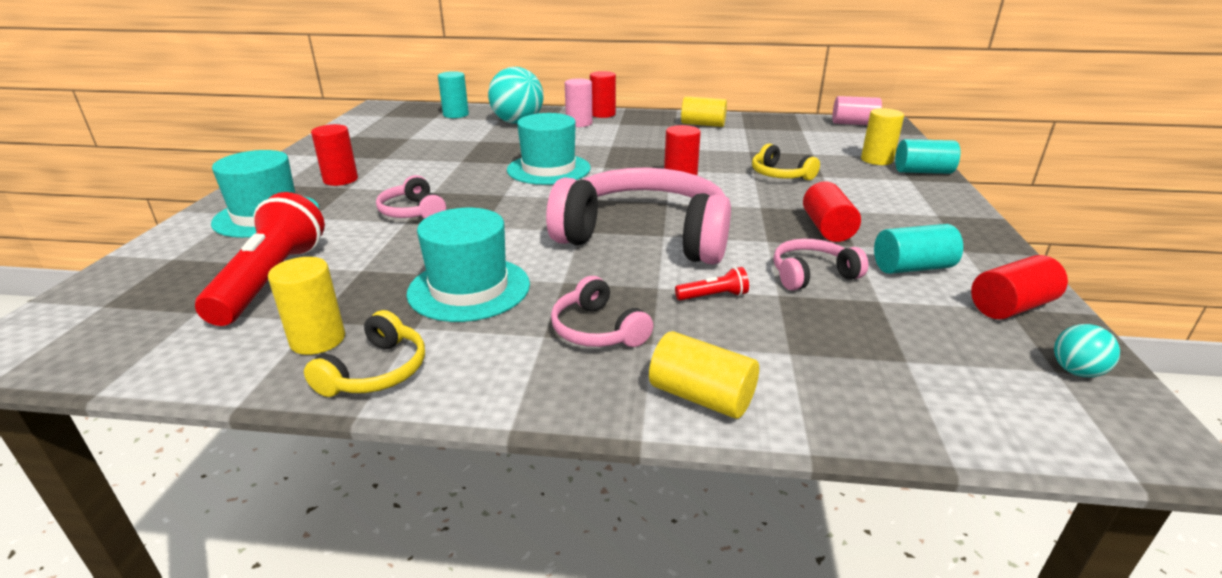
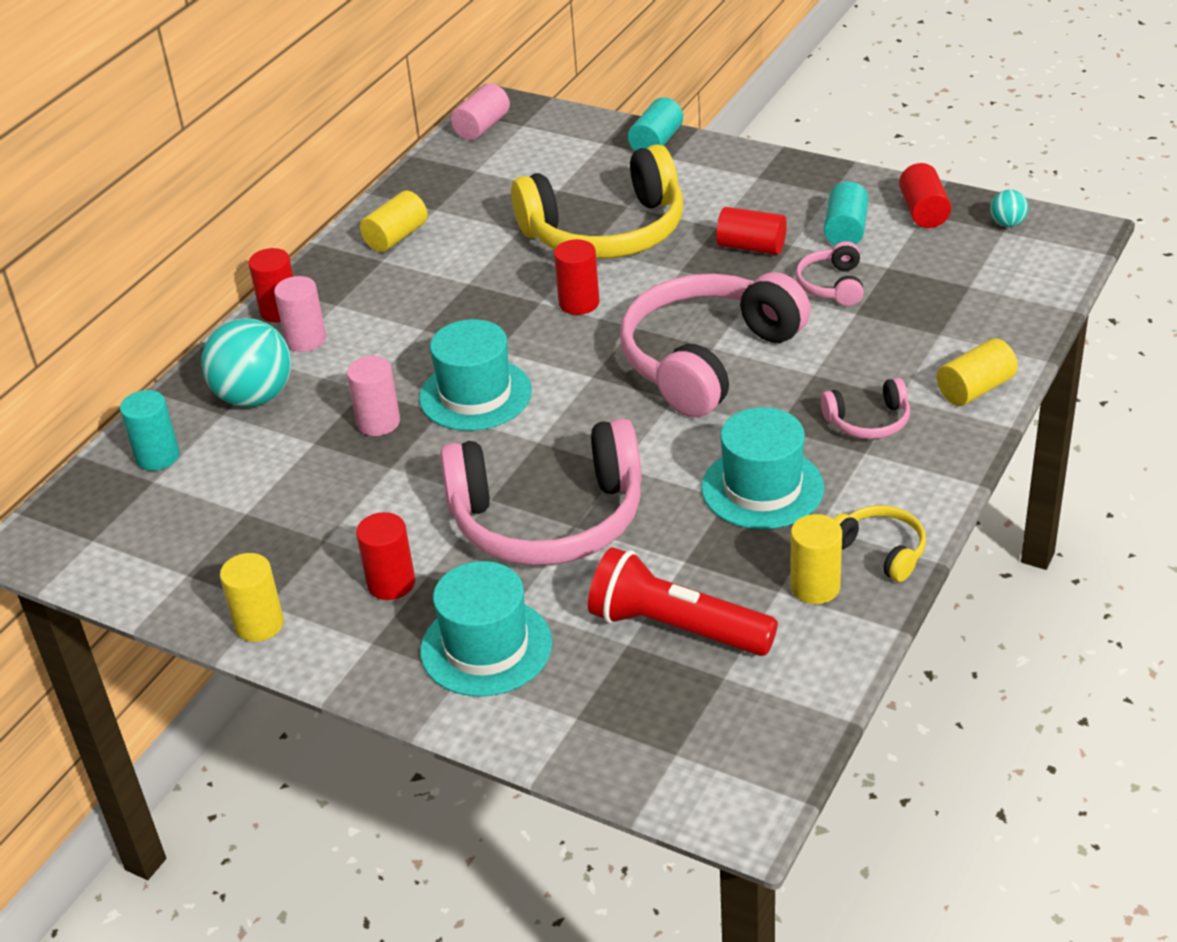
camera: 65 degrees left, 10 degrees up
pink headphones [376,175,446,219] -> pink headphones [440,418,642,566], size x2.25
red flashlight [675,267,749,301] -> none
yellow headphones [752,144,820,180] -> yellow headphones [511,144,683,259], size x2.25
yellow cylinder [861,108,904,165] -> yellow cylinder moved to [220,553,284,642]
none -> pink cylinder [347,356,400,436]

